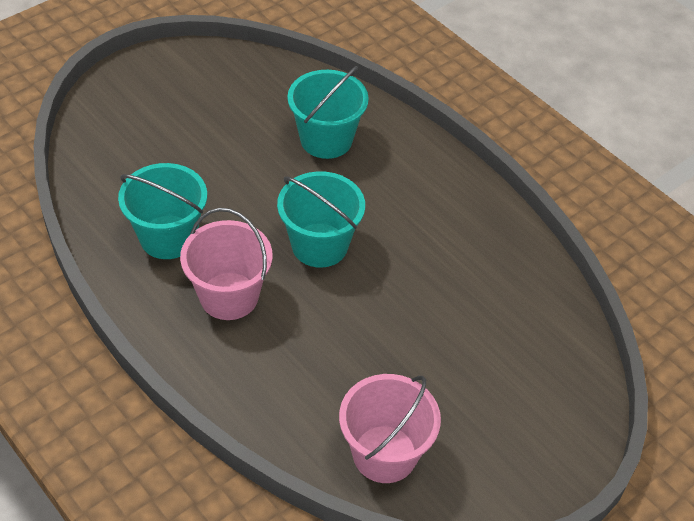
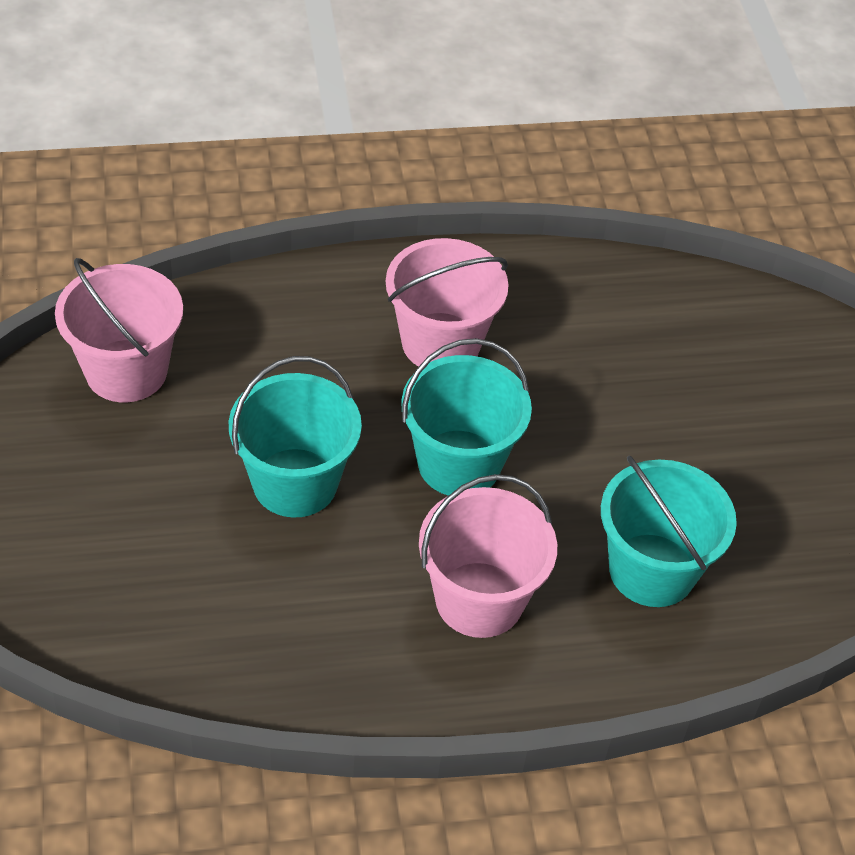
camera: 120 degrees right, 0 degrees up
turquoise bucket [118,163,207,259] -> turquoise bucket moved to [229,356,362,518]
none -> pink bucket [419,474,557,638]

